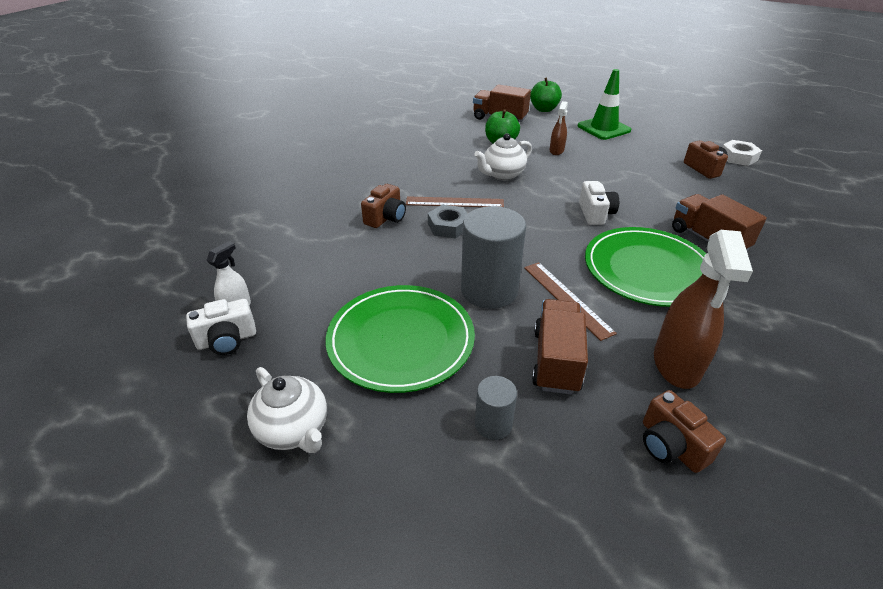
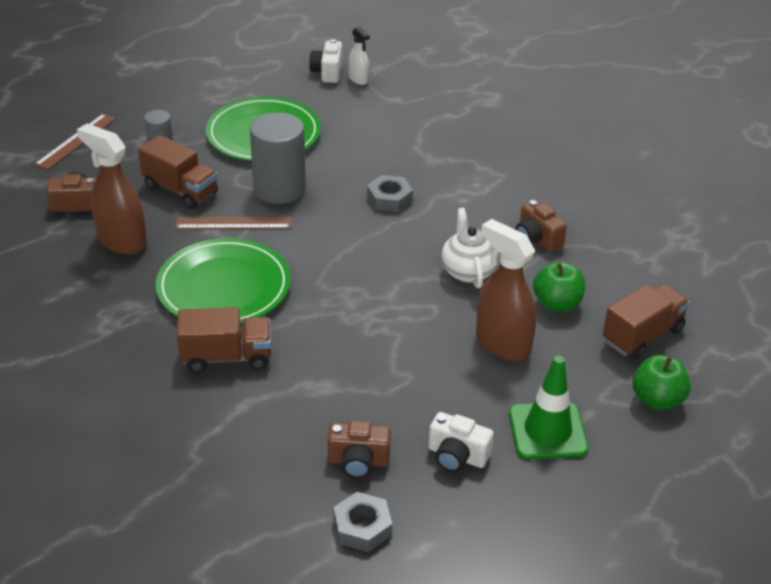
camera: 115 degrees right, 0 degrees up
white teapot [247,367,327,453] -> none
brown camera [361,184,406,228] -> brown camera moved to [515,200,567,252]
brown ruler [406,196,504,207] -> brown ruler moved to [34,114,116,170]
brown spray bottle [550,101,568,155] -> brown spray bottle [476,219,536,361], size x1.89
white camera [579,181,619,225] -> white camera moved to [428,412,494,472]
white nut [722,140,762,166] -> grey nut [333,492,392,552]

